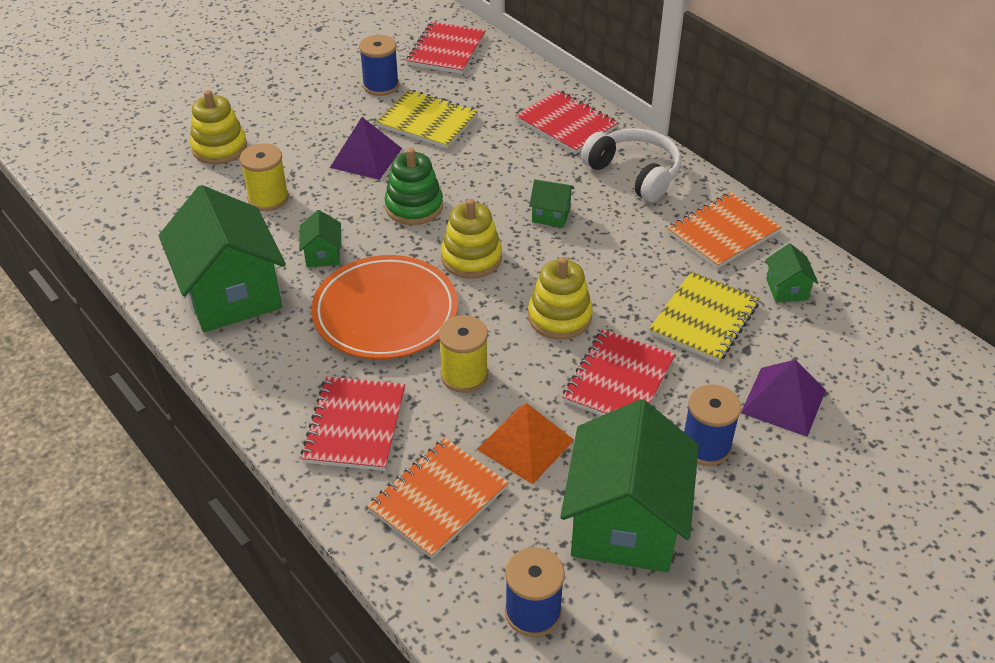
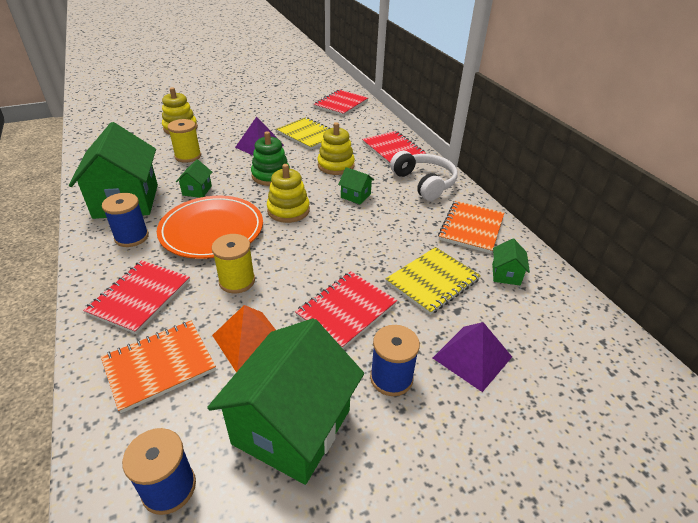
camera: 15 degrees right, 5 degrees down
blue spool [359,35,399,96] -> blue spool moved to [102,193,149,247]
yellow stacking toy [528,257,593,340] -> yellow stacking toy moved to [318,122,355,175]
orange notebook [667,192,781,269] -> orange notebook turned 45 degrees counterclockwise [438,201,504,254]

